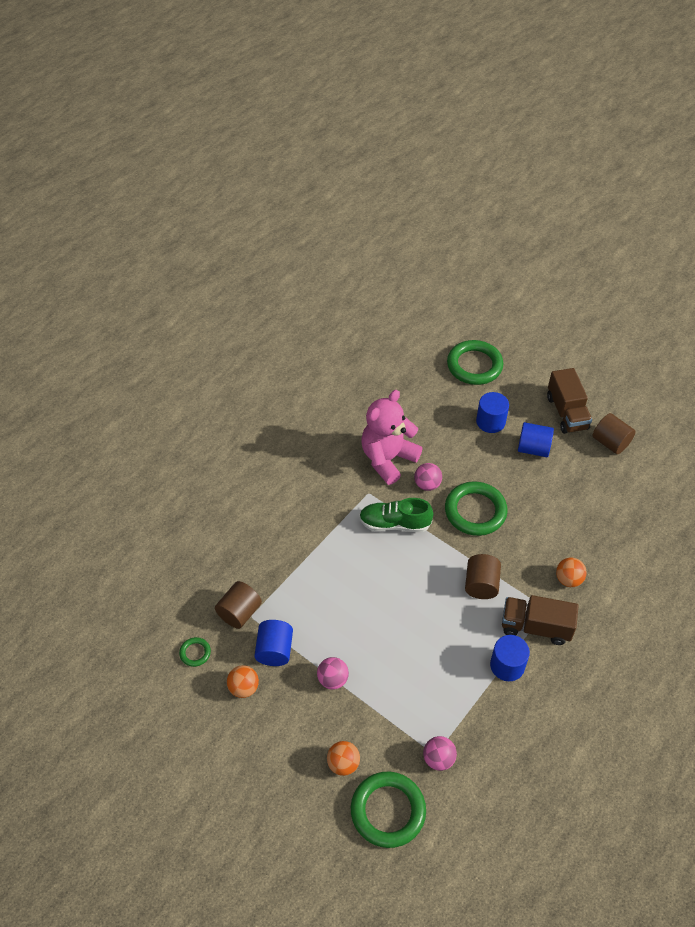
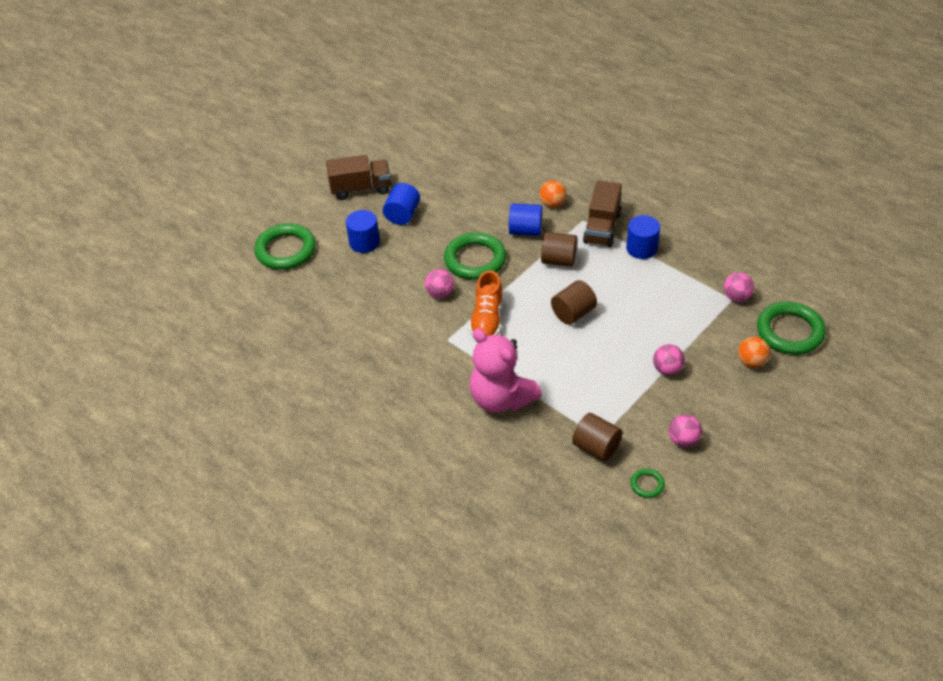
camera: 85 degrees left, 5 degrees down
orange ball [227,665,259,698] -> pink ball [669,414,702,447]
blue cylinder [254,620,293,666] -> blue cylinder moved to [509,203,542,236]
green shoe [359,498,433,532] -> orange shoe [469,270,503,337]
pink teddy bear [361,390,423,485] -> pink teddy bear moved to [470,329,542,413]
brown cylinder [593,413,636,454] -> brown cylinder moved to [551,280,597,325]

